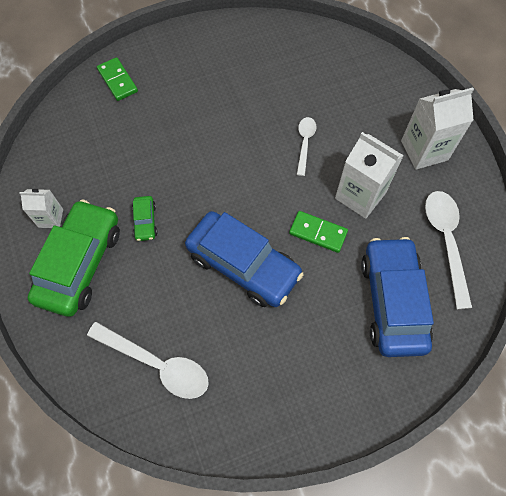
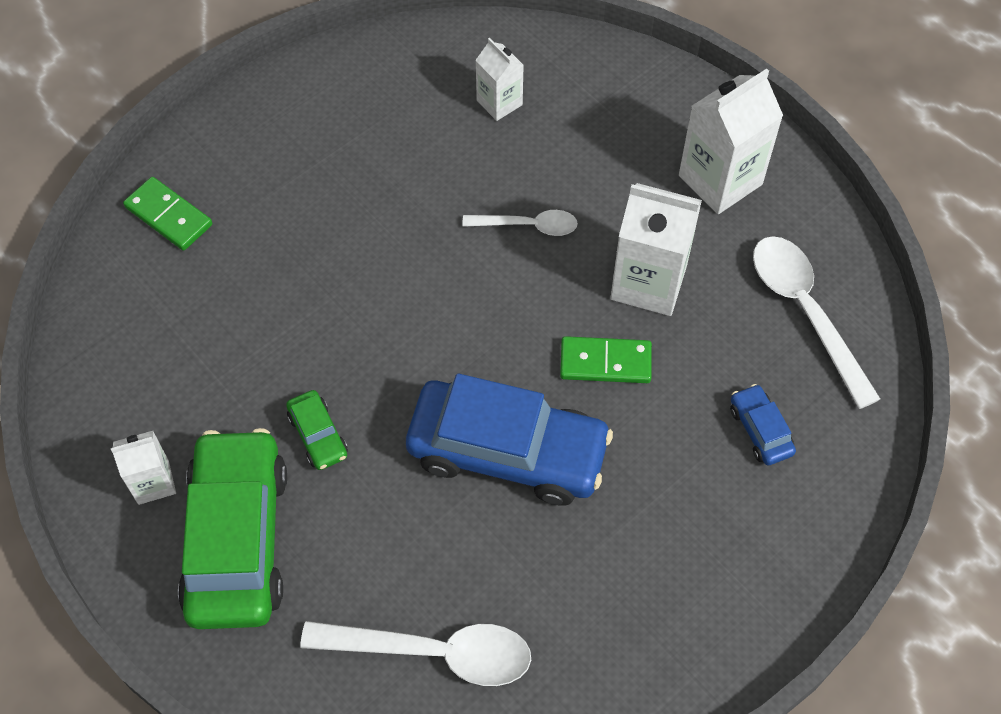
camera: 20 degrees left, 5 degrees down
white spoon [297,117,316,176] -> white spoon turned 105 degrees clockwise [462,210,578,236]
blue car [361,237,434,357] -> blue car [730,384,796,465], size x0.43
none -> white carton [475,38,524,121]

